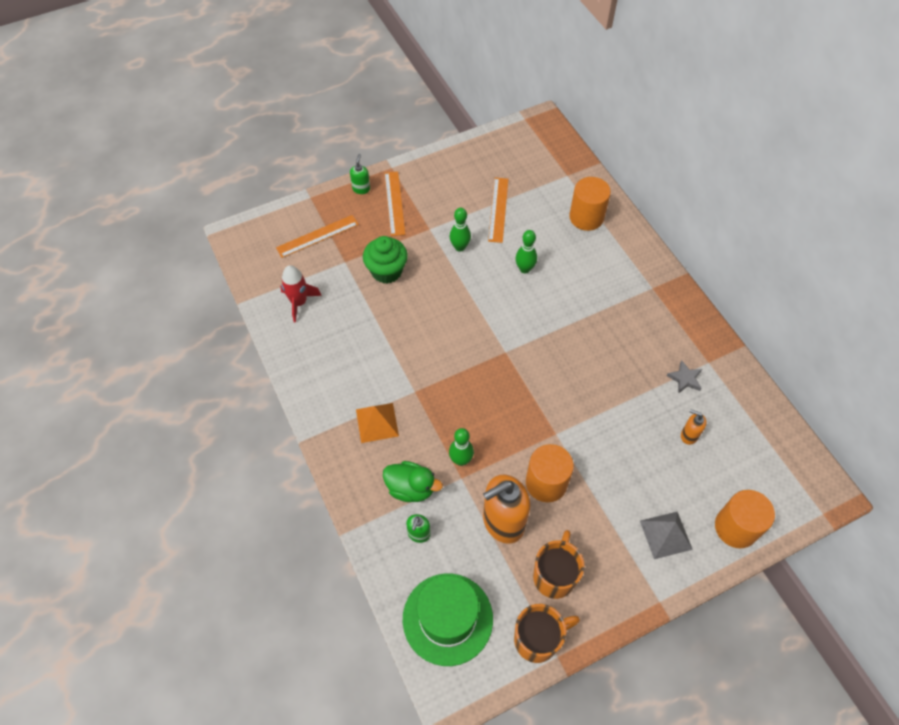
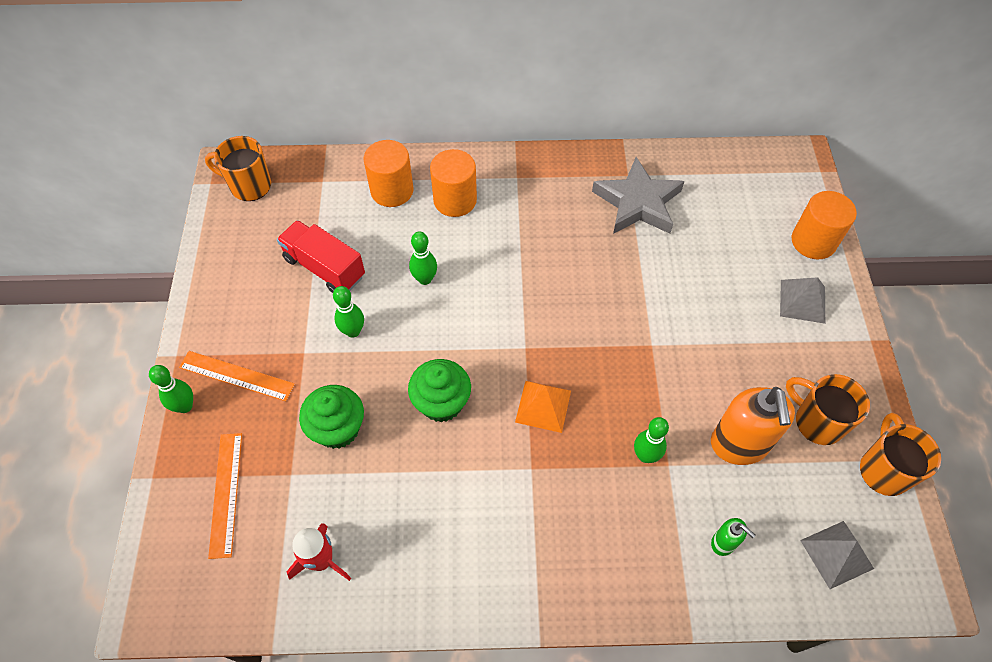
camera: 65 degrees left, 0 degrees up
green soap dispenser [350,154,370,194] -> green bowling pin [149,365,193,413]
orange pyramid [356,403,399,443] -> orange pyramid moved to [515,381,571,433]
green duck [383,461,443,502] -> none
green hat [403,573,493,666] -> grey pyramid [800,521,874,589]
orange ruler [488,178,508,243] -> red truck [277,220,365,293]
orange cylinder [526,444,574,502] -> orange cylinder moved to [430,149,477,217]
grey star [667,360,702,394] -> grey star [592,157,684,234], size x2.29
orange soap dispenser [681,409,706,445] -> none
none -> orange mug [205,136,271,201]
none -> green cupcake [408,359,471,422]

